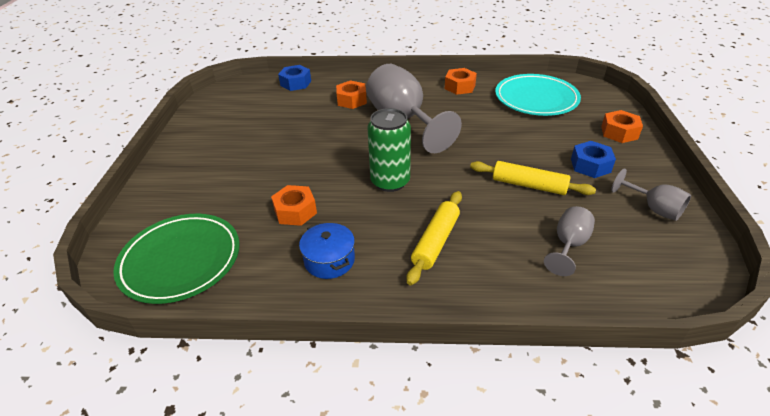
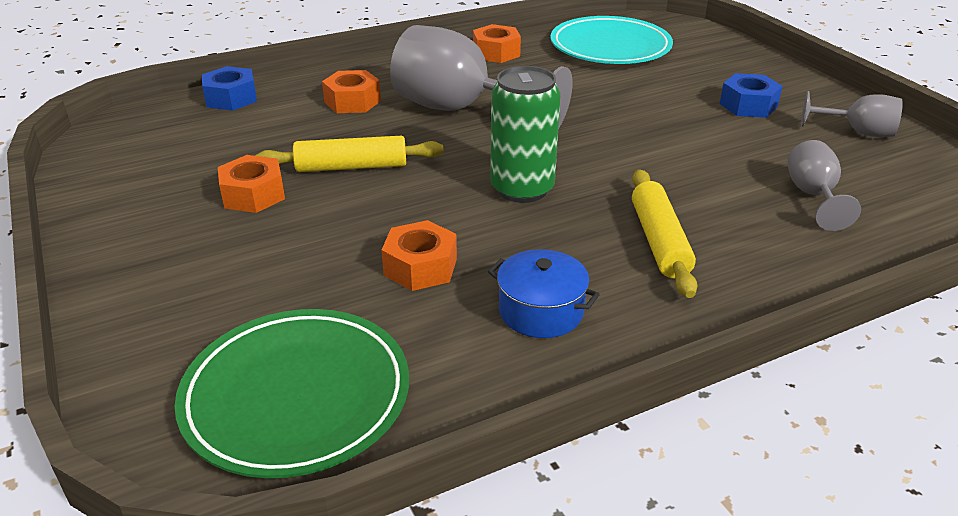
camera: 30 degrees left, 5 degrees down
yellow rolling pin [470,161,596,195] -> yellow rolling pin moved to [255,136,443,172]
orange nut [601,110,643,143] -> orange nut moved to [218,155,285,213]

